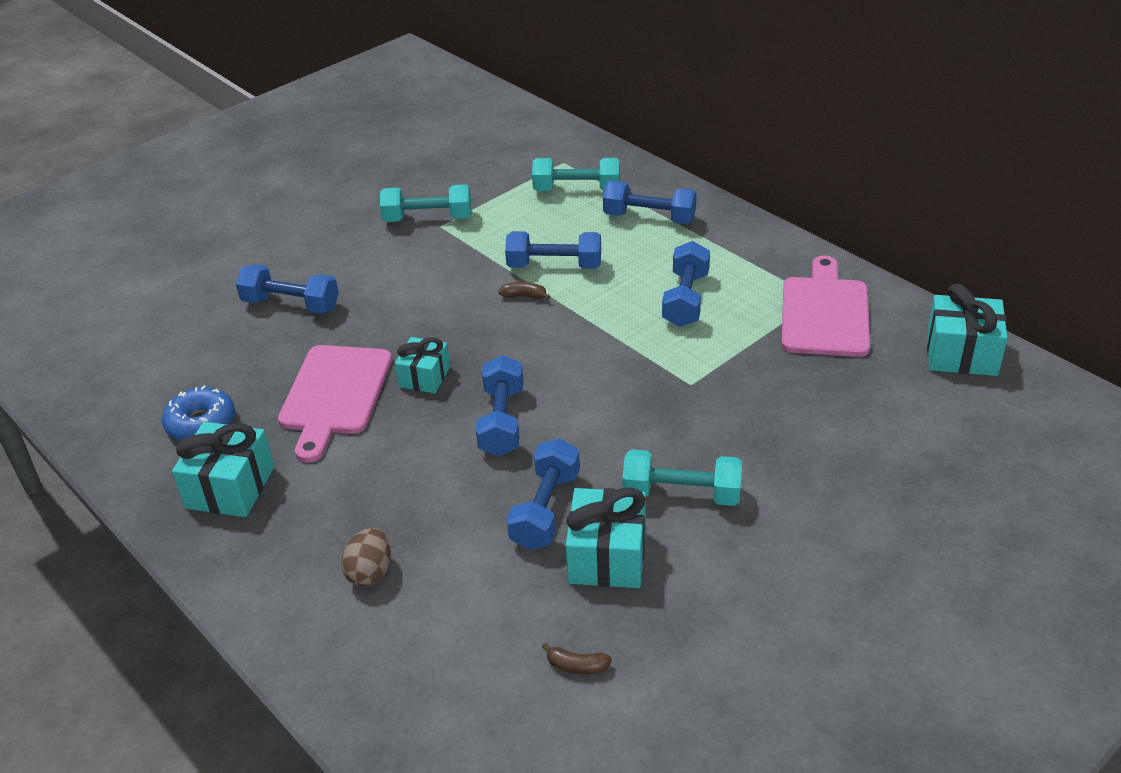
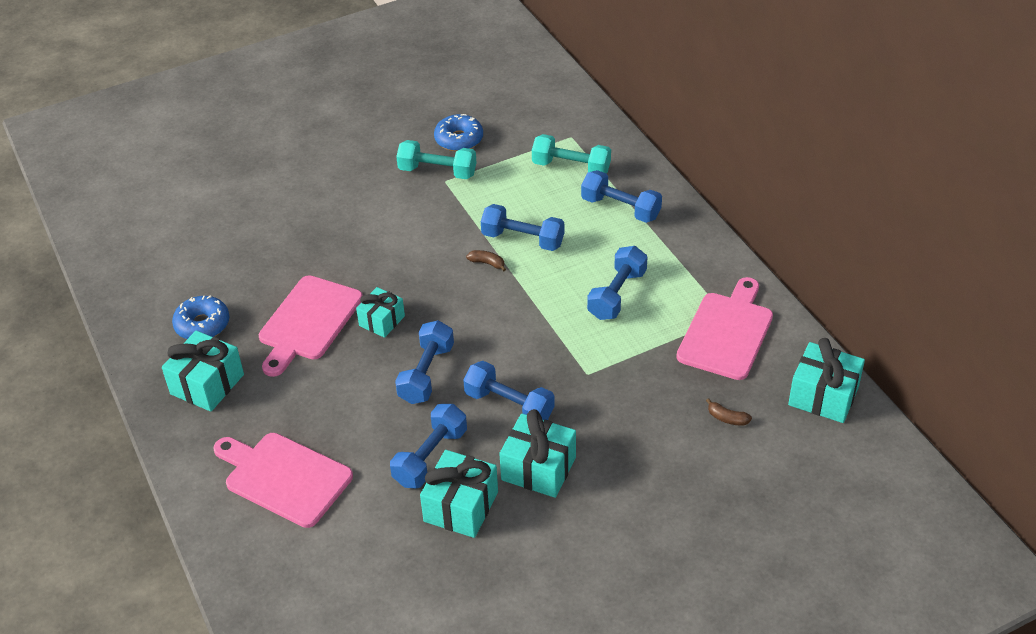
camera: 15 degrees right, 5 degrees up
blue dumbbell [236,264,339,314] -> blue dumbbell moved to [463,361,555,420]
brown egg [341,528,391,587] -> pink cutting board [213,433,353,528]
brown banana [542,643,612,675] -> brown banana moved to [706,399,752,426]
turquoise dumbbell [622,449,742,506] -> turquoise gift [499,409,576,498]
none -> blue donut [434,114,483,151]

